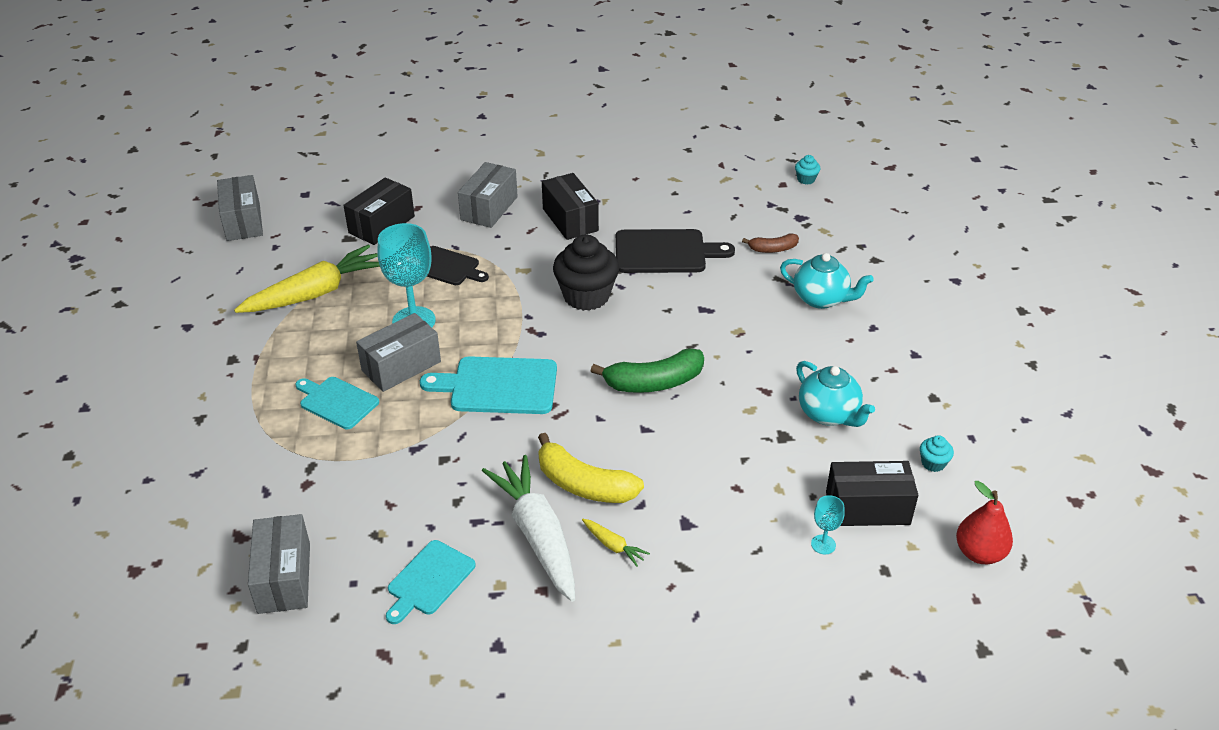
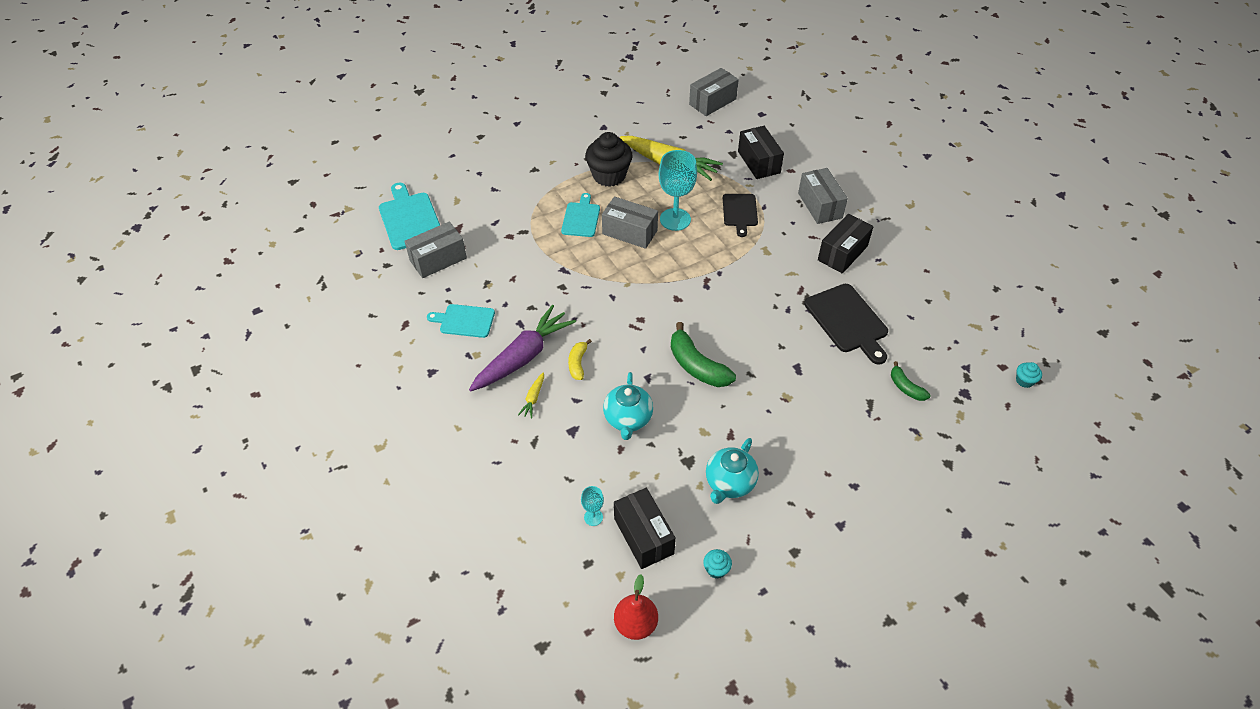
camera: 65 degrees right, 10 degrees up
black box [343,177,415,245] -> black box turned 60 degrees clockwise [738,126,784,179]
turquoise cutting board [420,356,557,414] -> turquoise cutting board moved to [379,182,440,250]
grey box [458,162,518,228] -> grey box turned 75 degrees clockwise [798,168,848,224]
white carrot [482,455,575,602] -> purple carrot [469,305,576,392]
yellow banana [538,433,644,503] -> yellow banana [568,339,592,380], size x0.56
black cupcake [553,235,619,311] -> black cupcake moved to [585,132,633,187]
brown banana [742,233,799,253] -> green banana [891,361,930,401]
turquoise teapot [780,253,874,309] -> turquoise teapot moved to [603,372,653,440]

